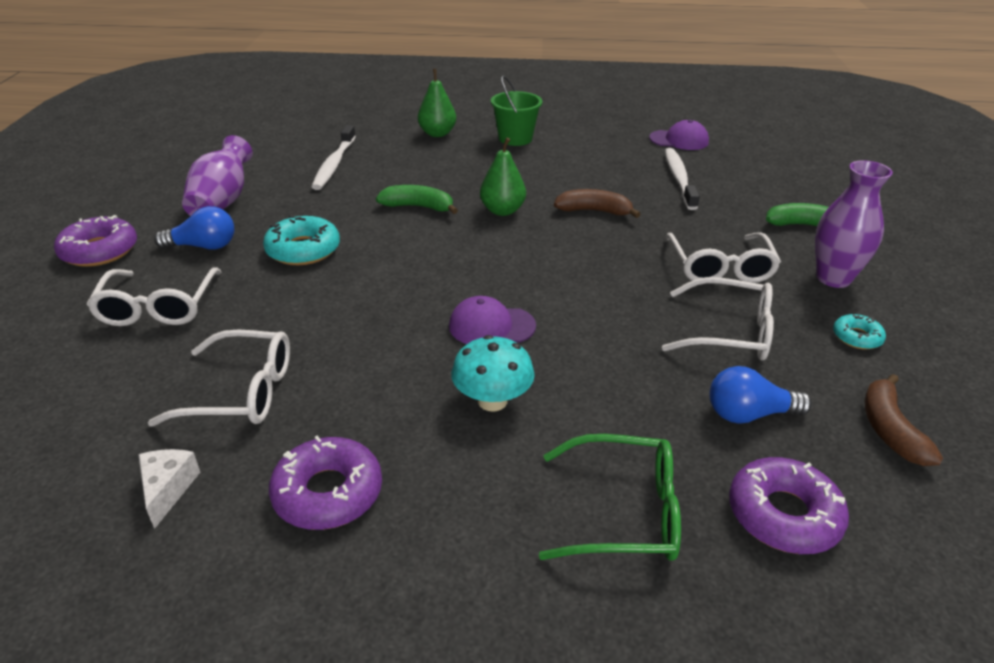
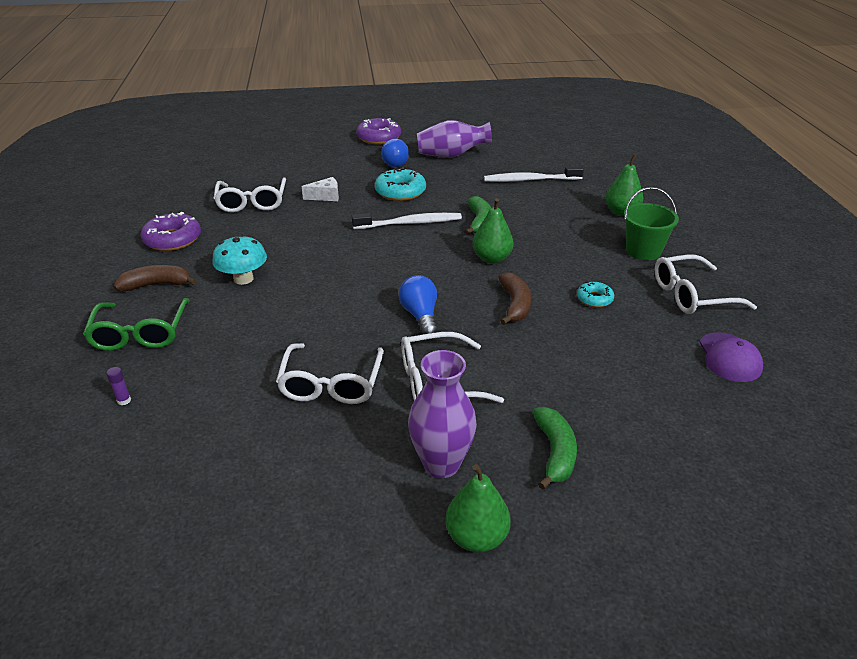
camera: 80 degrees right, 0 degrees up
white glasses [86,267,222,326] -> white glasses moved to [654,255,757,314]
white cheese [138,449,200,529] -> white cheese moved to [302,177,339,201]
purple cap [449,296,536,344] -> none
white toothbrush [665,148,700,210] -> white toothbrush moved to [352,213,462,229]
blue light bulb [709,366,812,423] -> blue light bulb moved to [399,275,438,335]
purple donut [729,457,849,554] -> purple glue stick [106,367,131,405]
turquoise donut [833,314,886,349] -> turquoise donut moved to [577,282,614,307]
brown banana [865,374,943,466] -> brown banana moved to [113,265,197,291]
none -> green pear [446,464,511,552]

